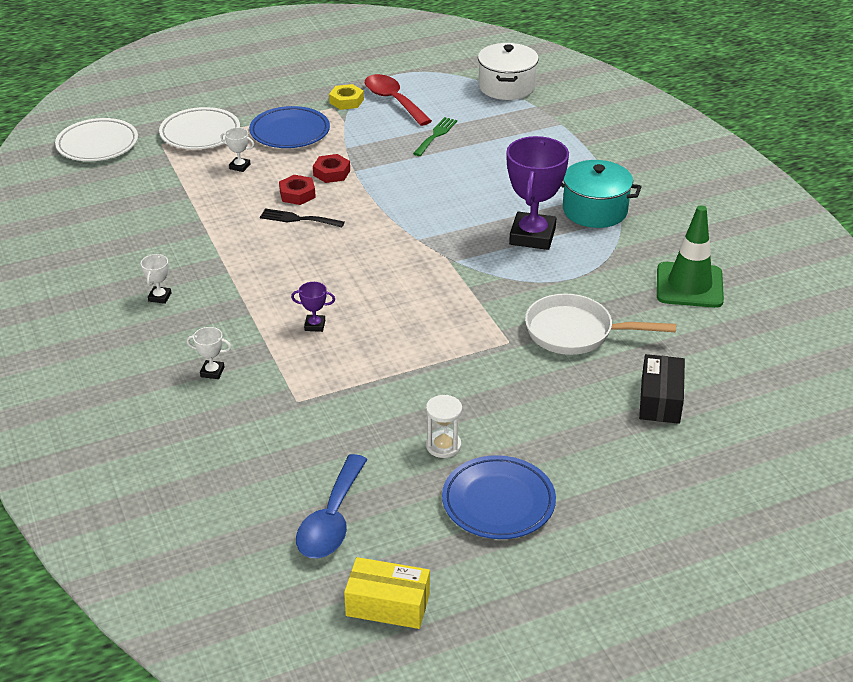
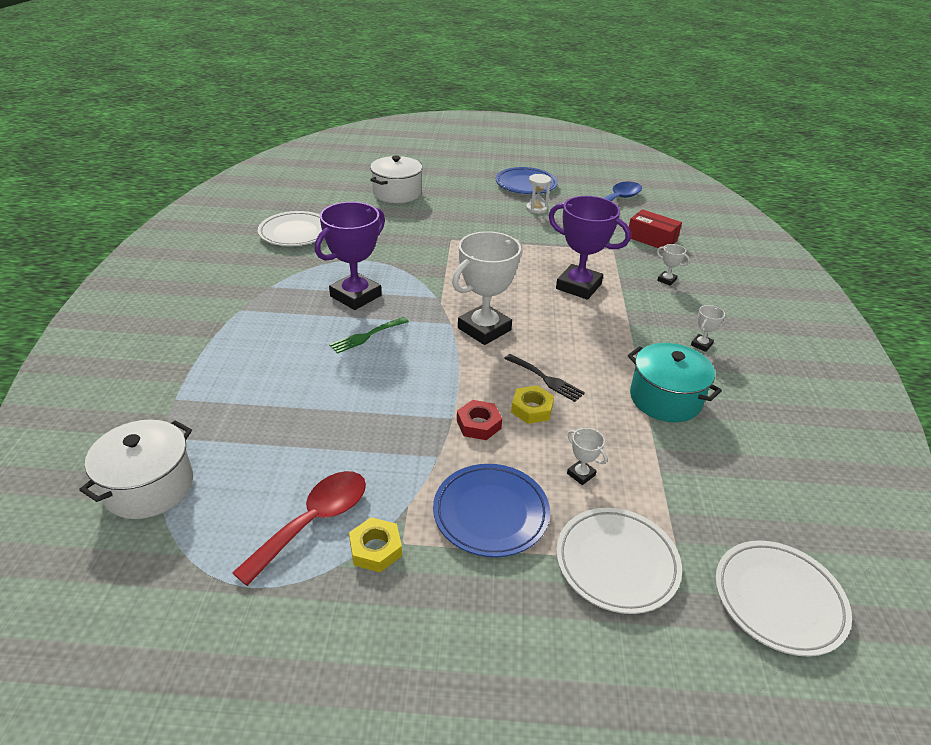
camera: 155 degrees left, 0 degrees up
red nut [279,175,316,205] -> yellow nut [511,385,554,424]
purple trophy [291,282,335,332] -> purple trophy [549,196,631,300], size x2.37
yellow box [344,557,430,629] -> none
red spoon [365,74,432,126] -> red spoon turned 135 degrees counterclockwise [232,471,366,586]
green fork [413,117,457,156] -> green fork moved to [329,317,409,354]
white pan [525,294,676,355] -> none
turquoise pot [561,160,642,228] -> turquoise pot moved to [628,343,722,422]
black box [639,354,685,424] -> white pot [370,156,422,203]
green traffic cone [657,205,724,308] -> white plate [258,211,322,246]
none -> white trophy [452,231,523,345]
none -> red box [629,209,682,250]

